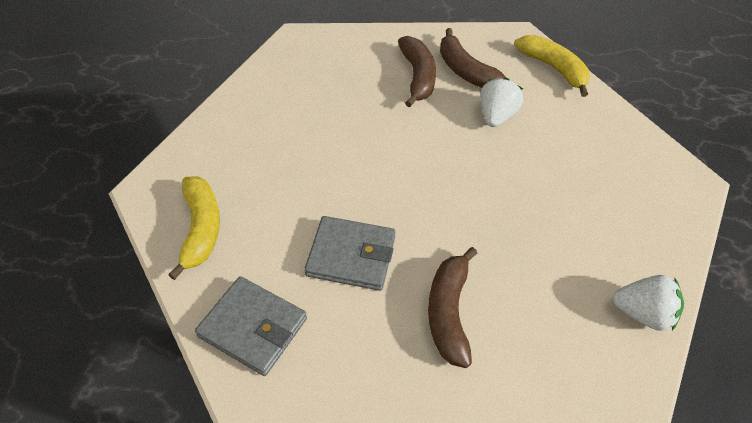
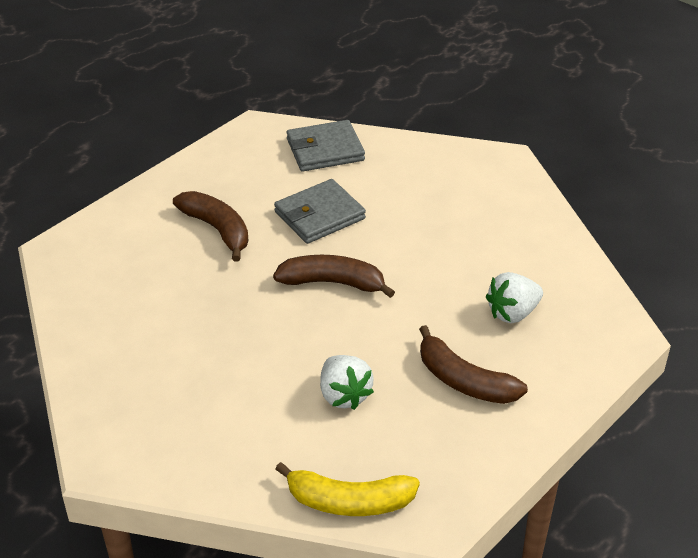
camera: 135 degrees right, 10 degrees down
yellow banana [168,176,220,280] -> none
brown banana [440,28,507,88] -> brown banana moved to [273,255,395,298]
white strawberry [613,275,684,331] -> white strawberry moved to [486,272,543,323]

